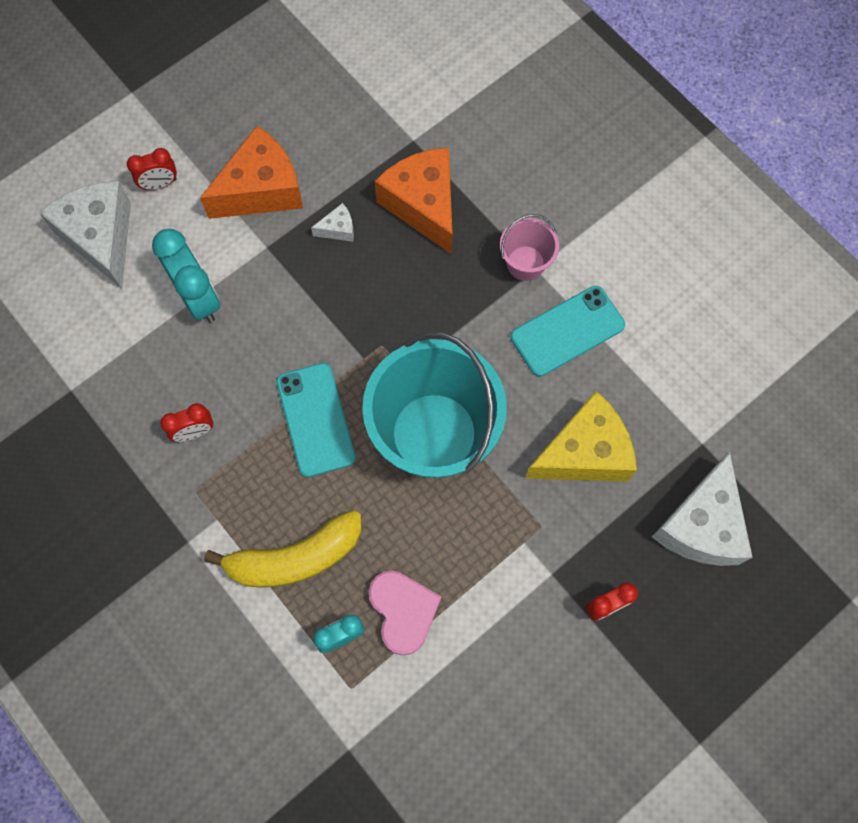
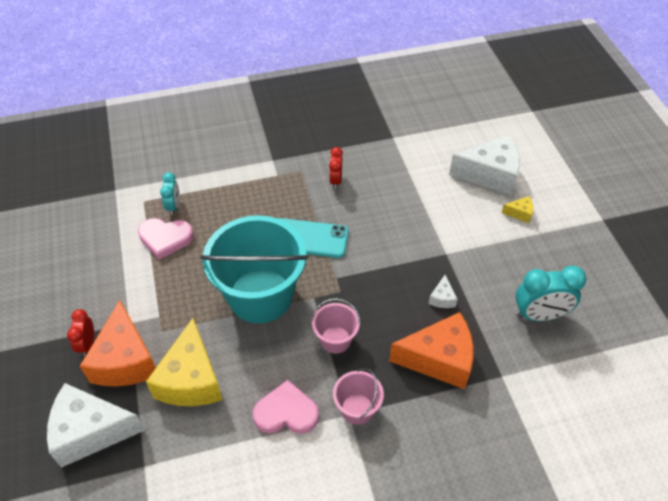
camera: 115 degrees right, 20 degrees down
red clock [127,148,177,190] -> yellow cheese [502,196,533,223]
turquoise clock [152,229,220,323] -> turquoise clock moved to [515,266,587,321]
orange cheese [200,126,303,219] -> orange cheese moved to [80,300,156,387]
yellow banana [204,510,361,587] -> none
turquoise phone [511,286,625,377] -> pink heart [253,380,319,434]
white cheese [652,452,753,566] -> white cheese turned 45 degrees counterclockwise [47,383,145,468]
none -> pink bucket [311,298,360,353]

